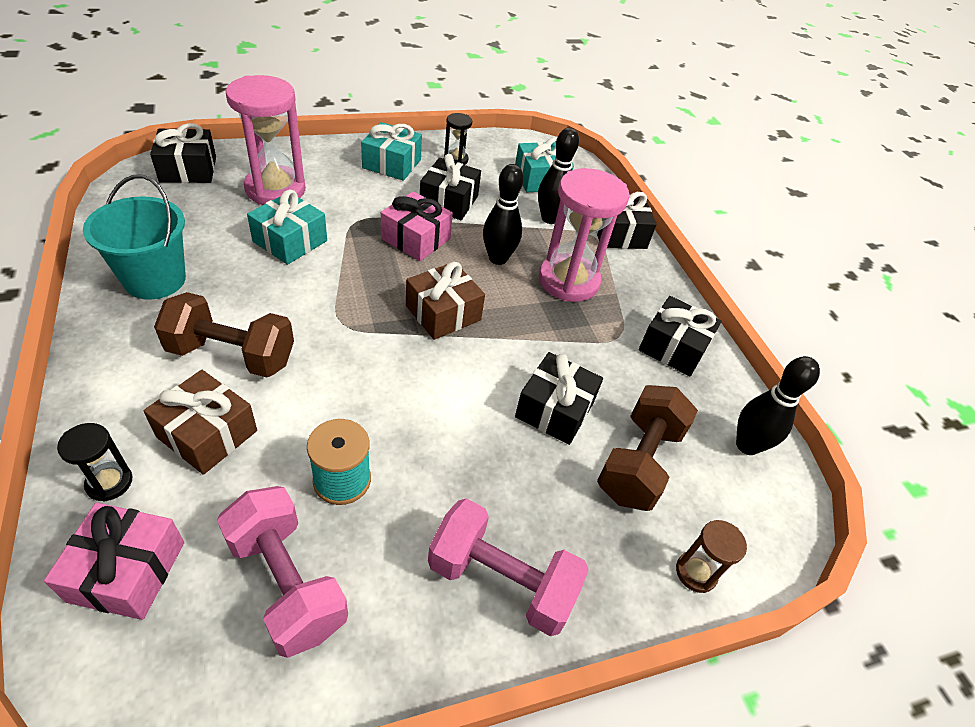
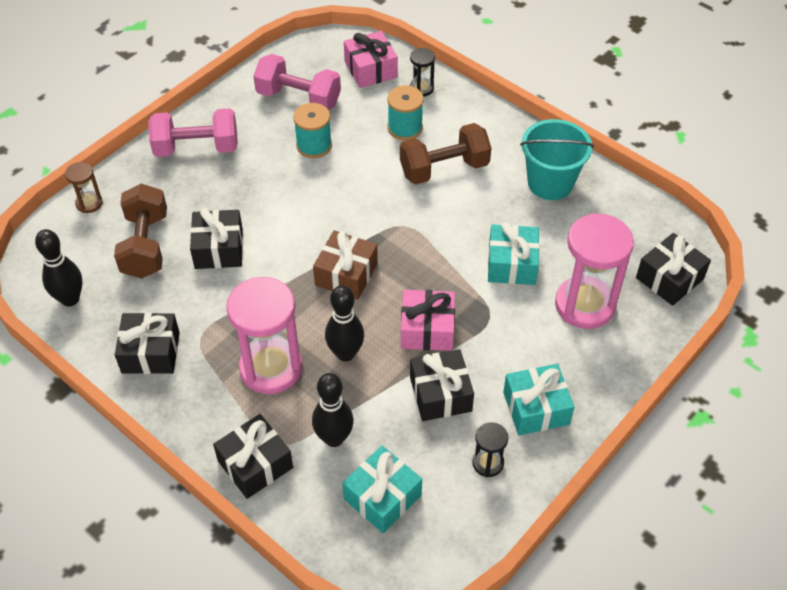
camera: 155 degrees right, 5 degrees up
brown gift [143,370,257,475] -> turquoise spool [387,85,424,140]

